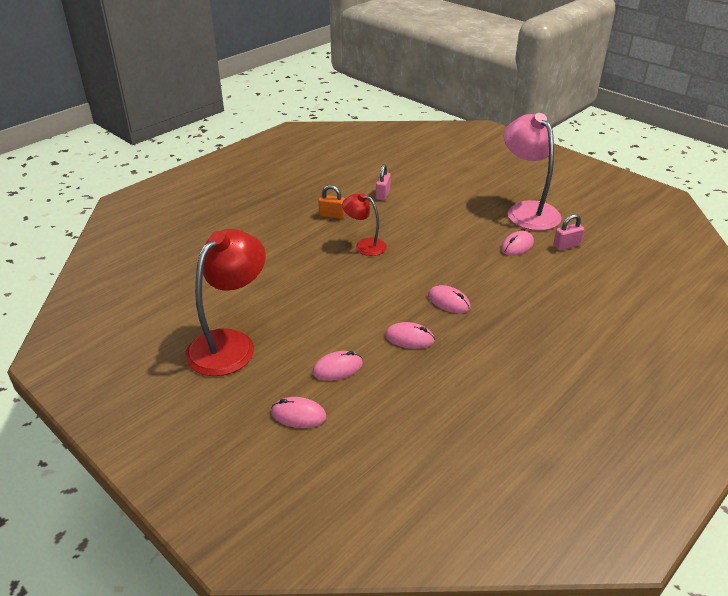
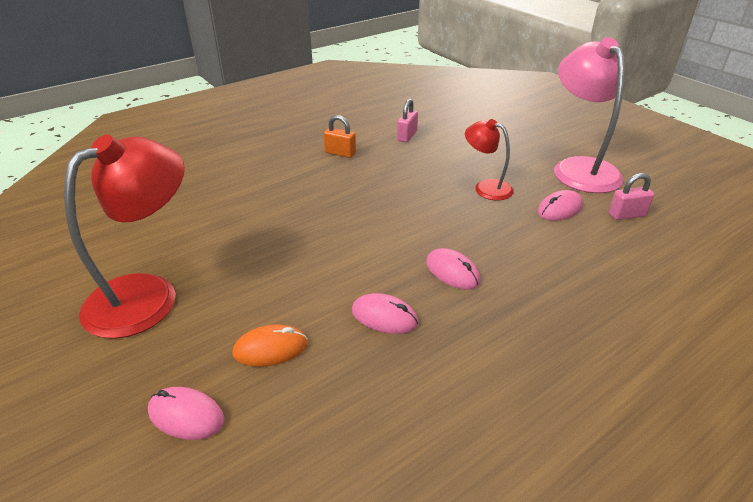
camera: 10 degrees right, 0 degrees up
pink mouse [312,351,363,381] -> orange mouse [232,325,308,367]
red lamp [342,193,387,256] -> red lamp moved to [465,119,514,201]

